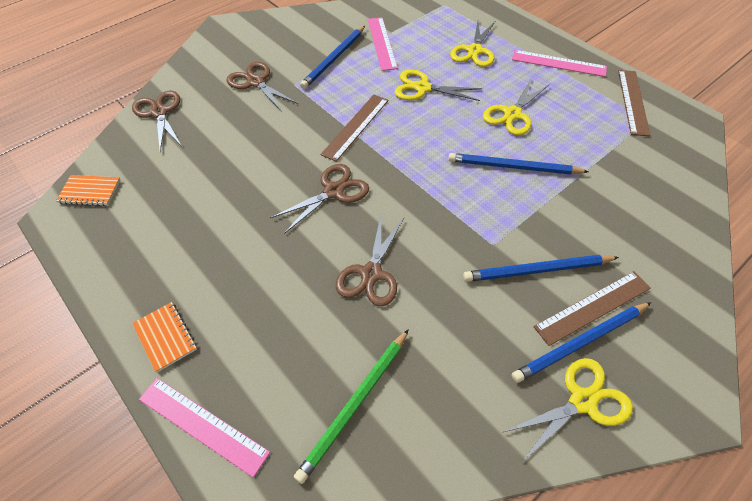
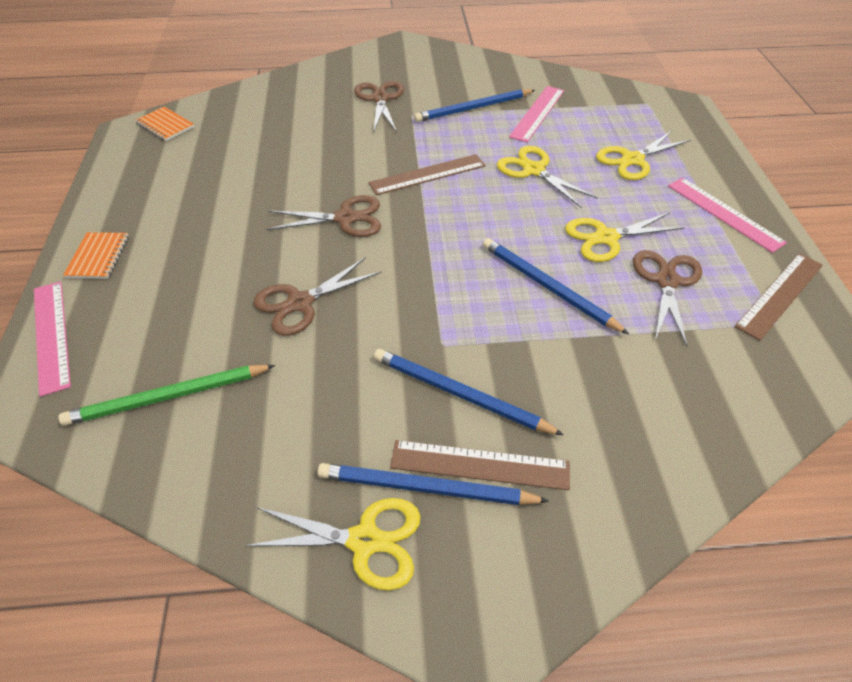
camera: 35 degrees right, 5 degrees down
brown scissors [132,91,181,151] -> brown scissors moved to [633,250,702,347]

